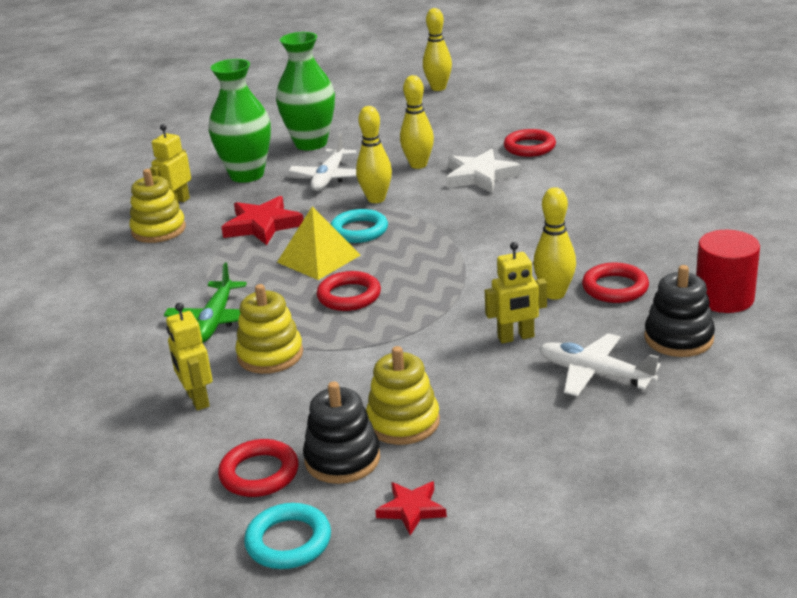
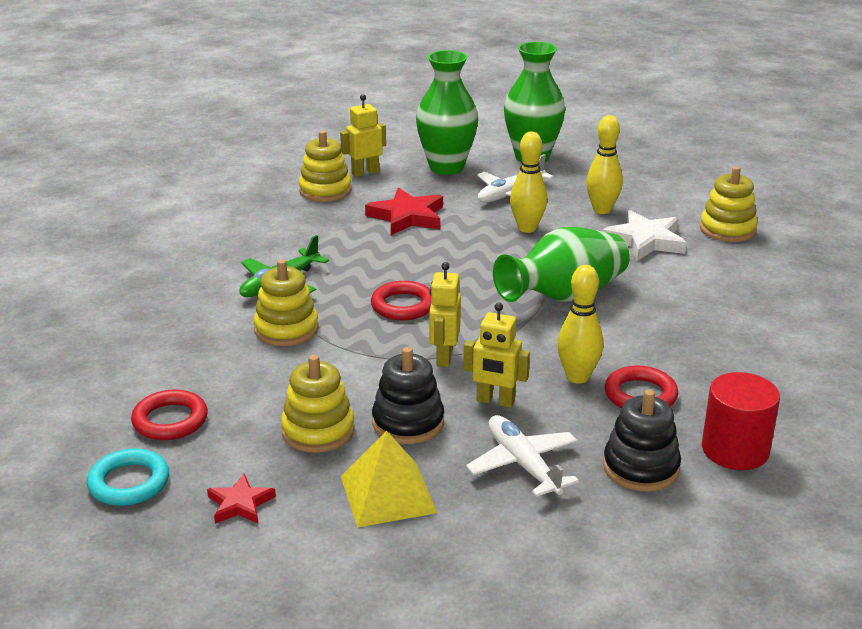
camera: 30 degrees right, 0 degrees up
yellow robot [166,303,212,410] -> yellow robot moved to [429,262,461,367]
yellow pyramid [277,206,360,280] -> yellow pyramid moved to [341,431,437,528]
black stacking toy [303,381,380,484] -> black stacking toy moved to [372,347,444,444]
turquoise ring [330,209,388,243] -> none
yellow bowling pin [423,8,452,91] -> none
red ring [504,129,556,157] -> yellow stacking toy [700,166,758,242]
none -> green vase [493,227,630,302]

